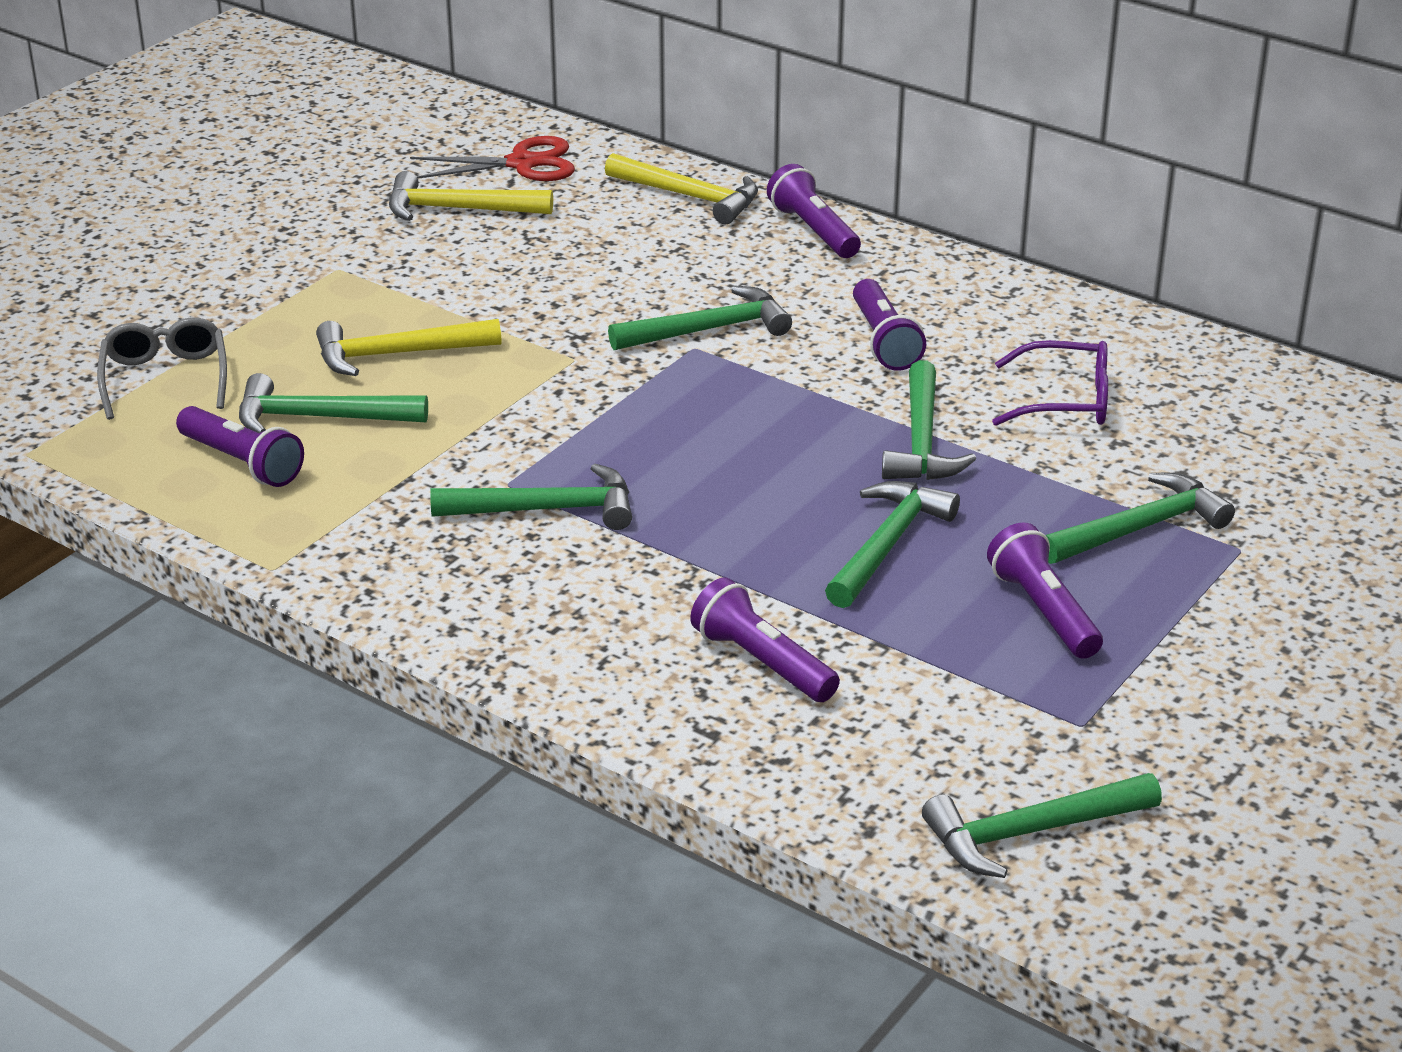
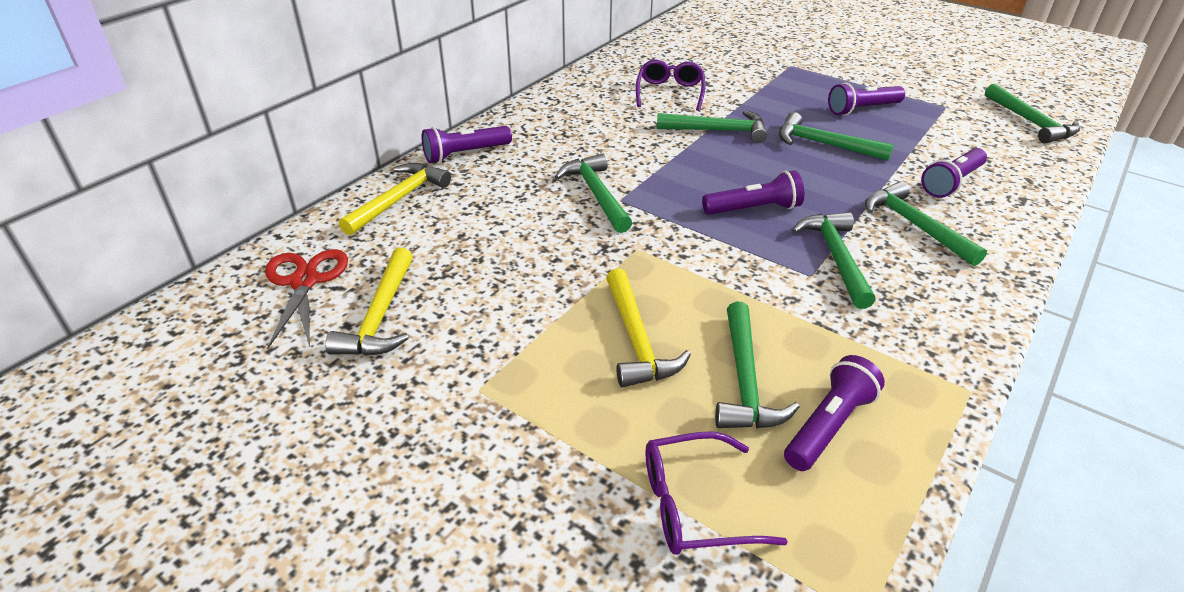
camera: 90 degrees left, 5 degrees up
grey glasses [97,317,227,420] -> purple glasses [646,431,788,555]
purple flashlight [853,279,926,371] -> purple flashlight moved to [702,170,804,215]
green hammer [1046,473,1235,564] -> green hammer moved to [865,181,987,266]

